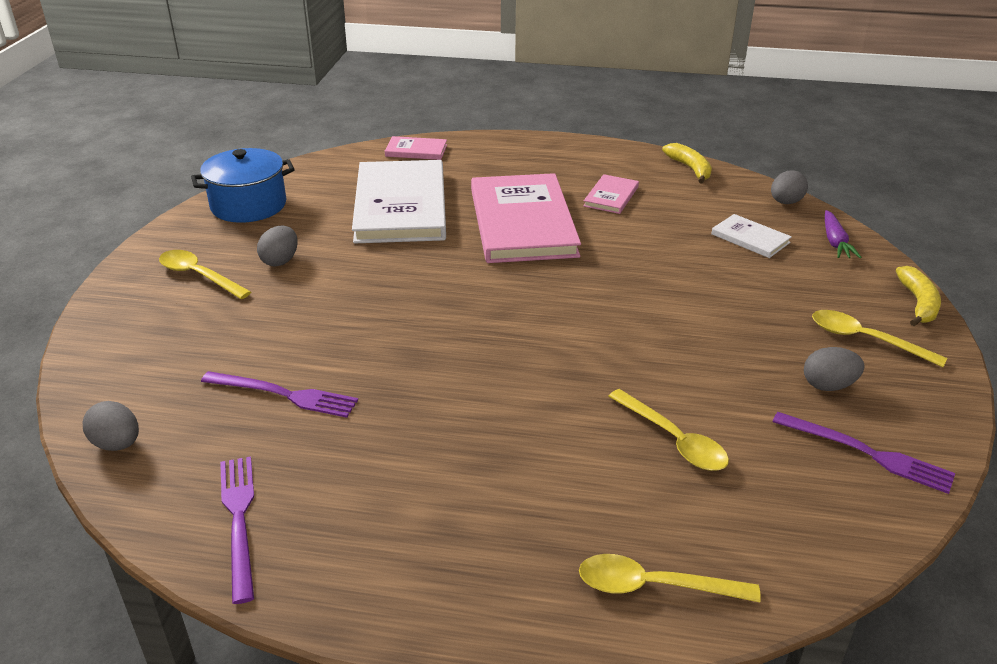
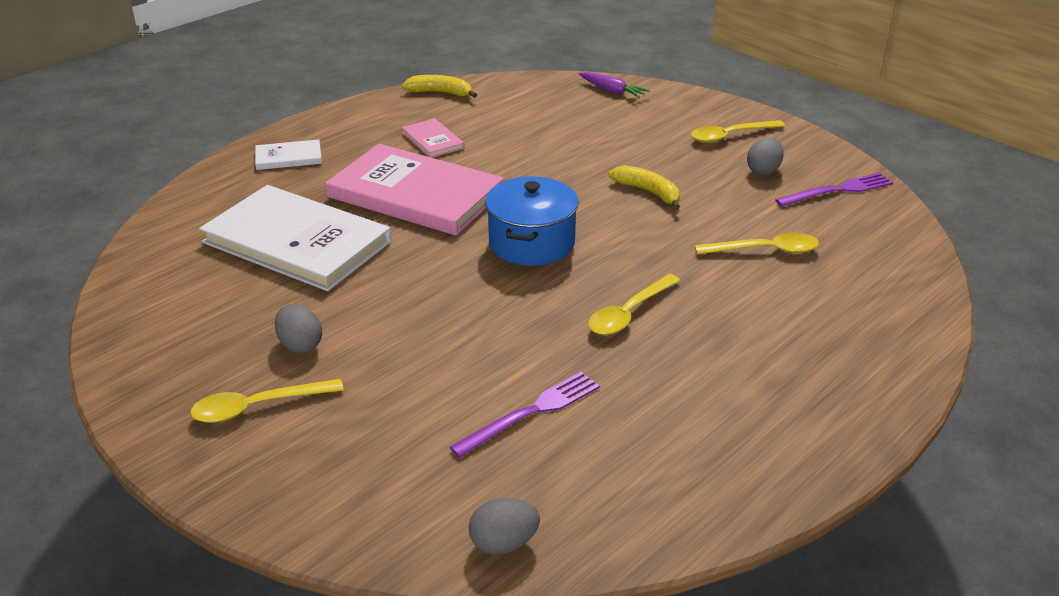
camera: 55 degrees left, 0 degrees up
blue pot [191,148,294,223] -> blue pot moved to [485,176,579,266]
purple fork [220,457,254,604] -> none
pink book [385,136,447,160] -> none
yellow spoon [579,554,761,602] -> yellow spoon moved to [588,274,680,335]
white book [711,214,792,258] -> white book moved to [255,139,322,170]
grey egg [771,170,808,204] -> none
yellow banana [896,266,941,326] -> yellow banana moved to [609,165,680,209]

